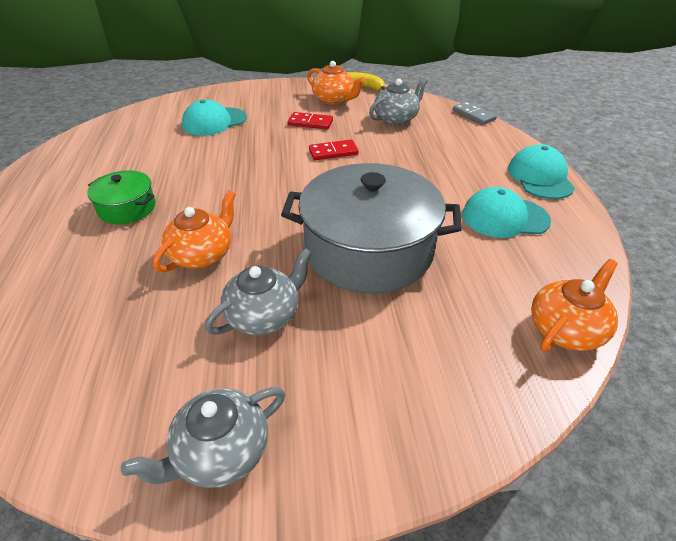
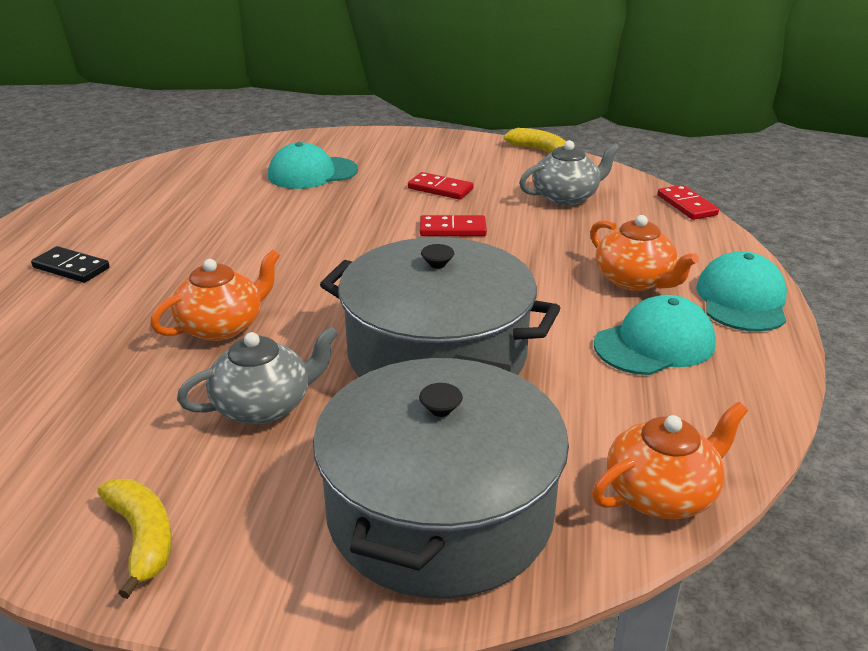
camera: 15 degrees right, 10 degrees down
green pot [87,170,155,224] -> none
grey teapot [121,387,285,488] -> yellow banana [97,479,172,599]
orange teapot [307,61,365,105] -> orange teapot moved to [590,215,699,291]
grey domino [453,101,497,125] -> red domino [657,185,719,220]
turquoise cap [462,187,551,238] -> turquoise cap turned 135 degrees clockwise [594,295,716,375]
none -> black domino [31,246,110,283]
none -> grey pot [313,355,569,599]

